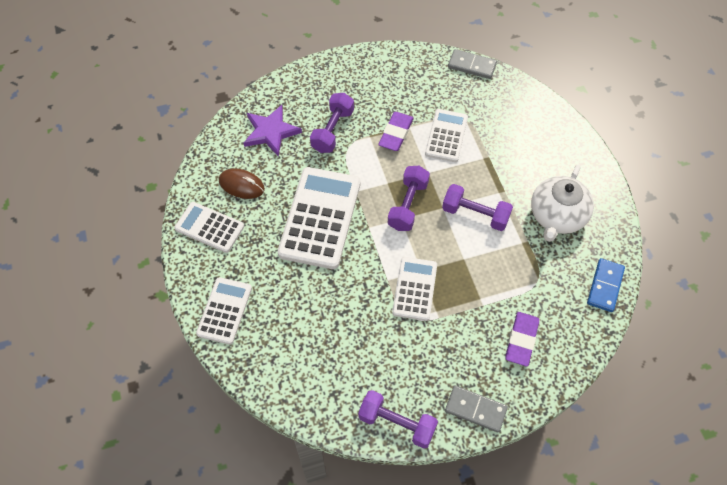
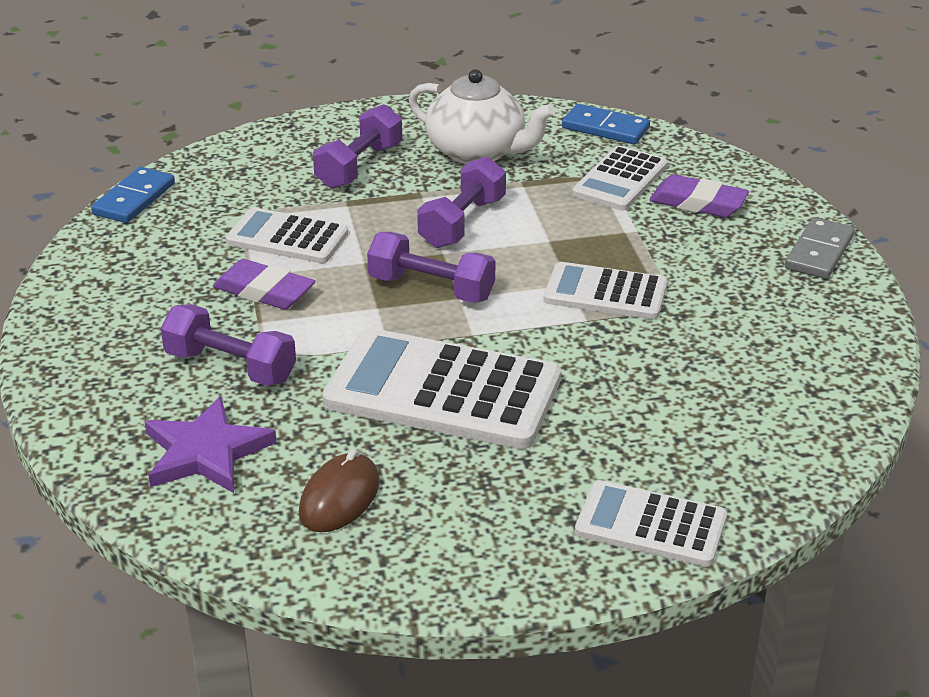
camera: 85 degrees left, 25 degrees down
white calculator [174,202,244,253] -> white calculator moved to [572,145,668,211]
purple dumbbell [358,390,438,449] -> purple dumbbell moved to [313,104,402,189]
grey domino [448,49,497,79] -> blue domino [91,167,175,223]

